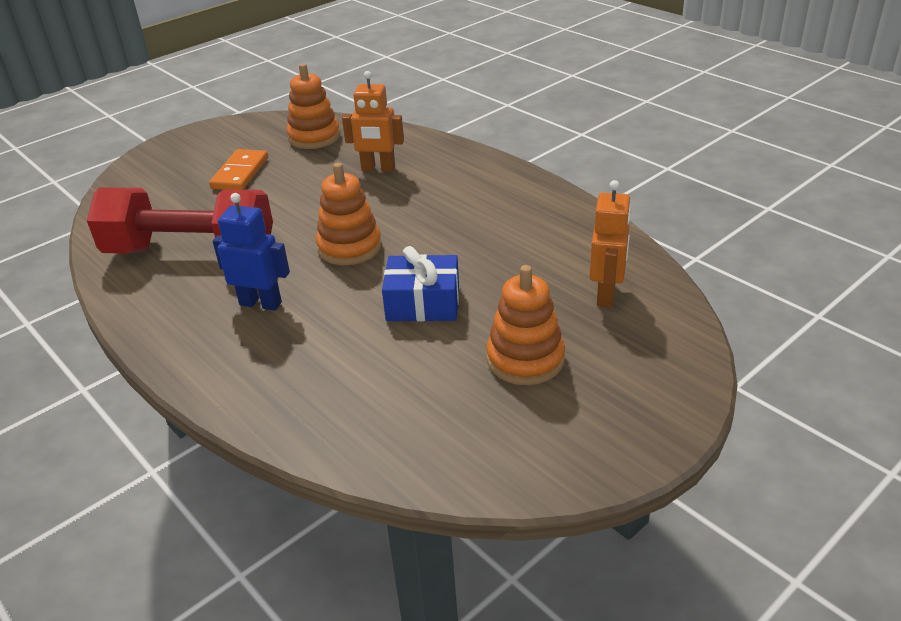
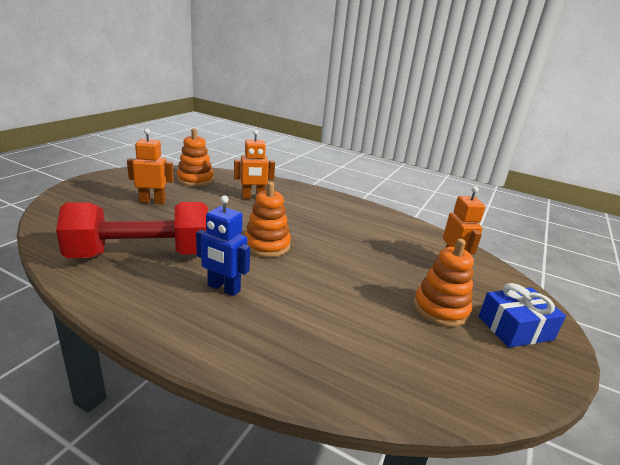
camera: 25 degrees left, 10 degrees down
orange domino [209,149,268,190] -> orange robot [127,128,174,204]
blue robot [213,193,290,311] -> blue robot turned 150 degrees counterclockwise [196,195,250,296]
blue gift [382,246,459,321] -> blue gift moved to [479,283,566,348]

